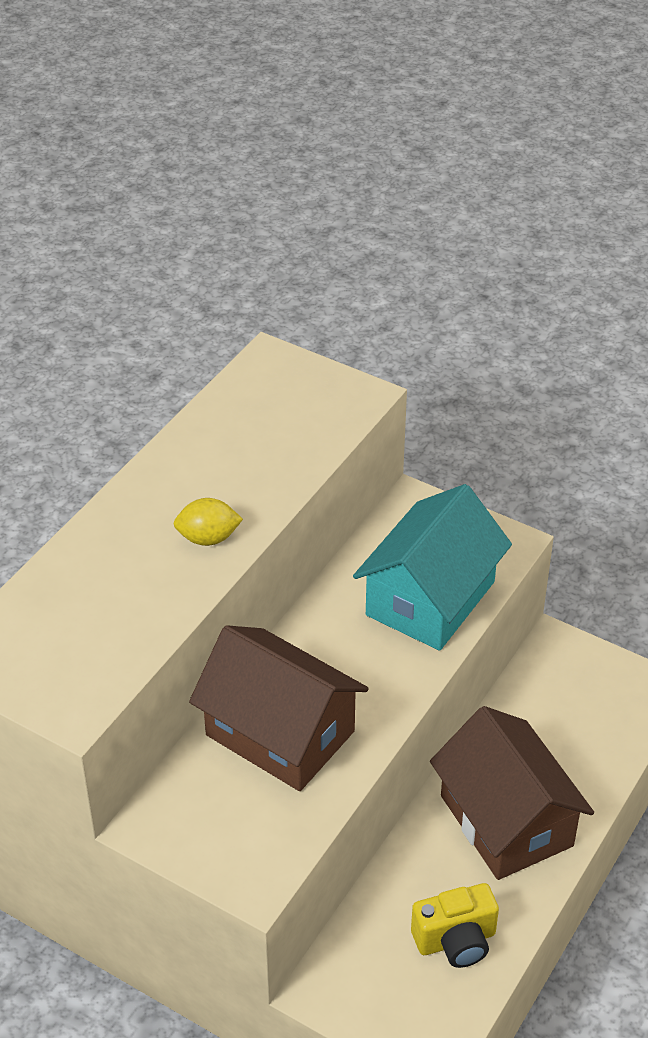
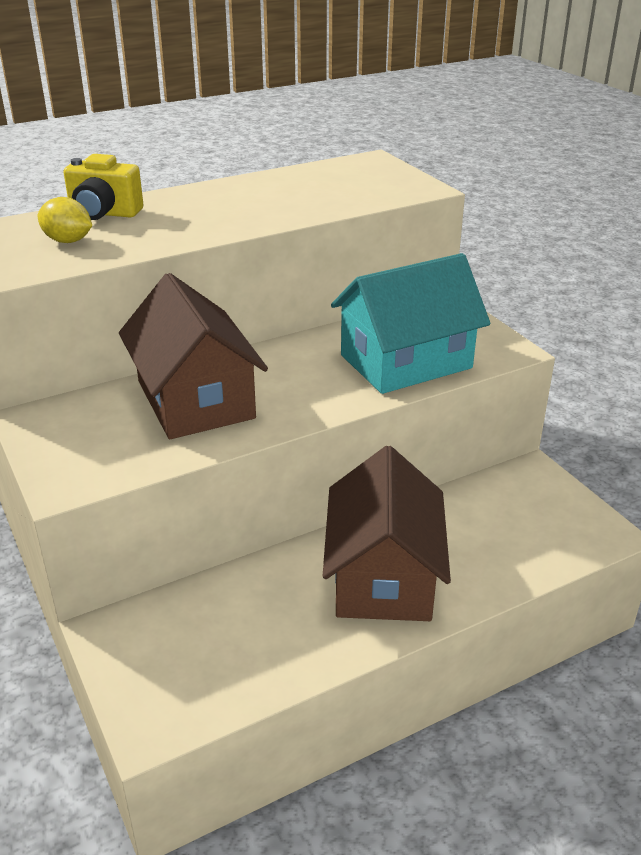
camera: 30 degrees right, 10 degrees down
yellow lemon [174,498,243,546] -> yellow lemon moved to [38,197,92,243]
yellow camera [411,883,499,968] -> yellow camera moved to [63,154,143,220]

